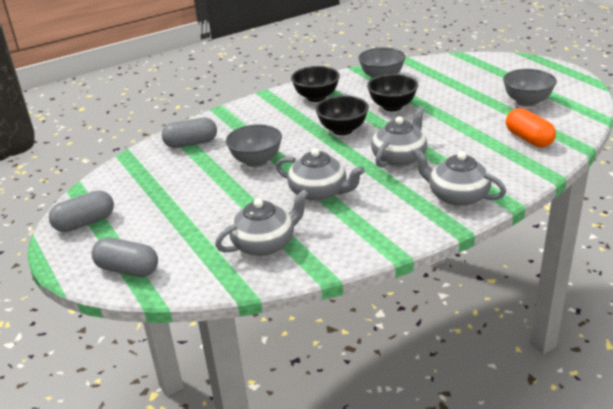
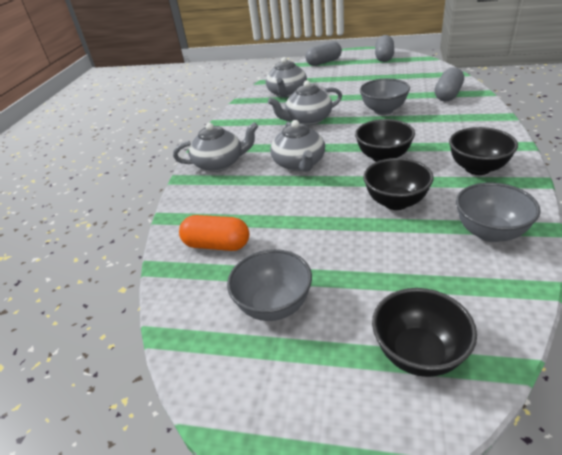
camera: 135 degrees right, 5 degrees up
none -> black bowl [372,288,477,377]

